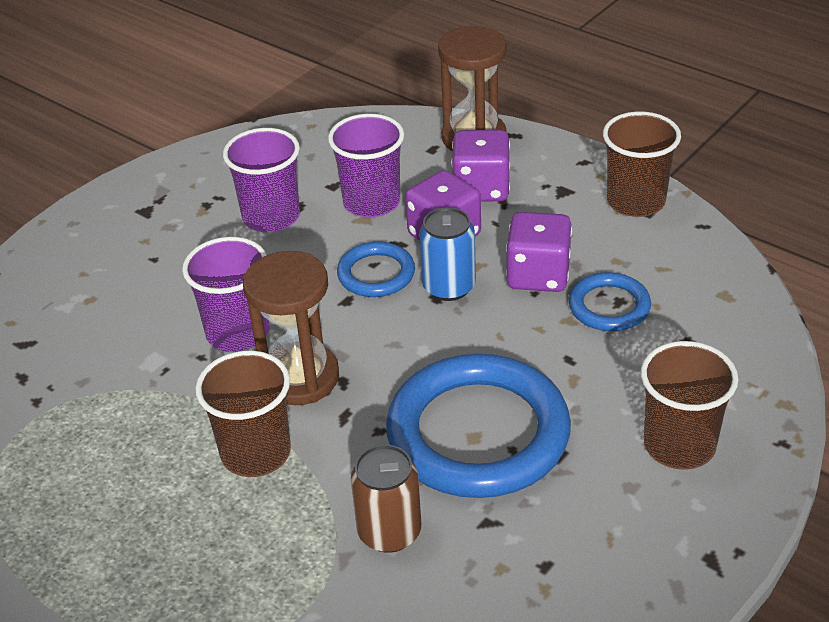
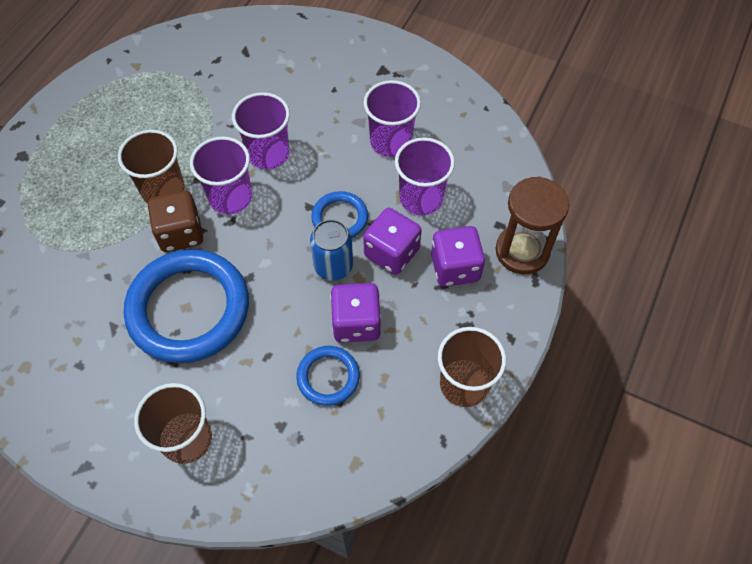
camera: 75 degrees right, 20 degrees up
brown hourglass [243,251,339,405] -> purple cup [190,136,252,214]
brown can [351,445,421,553] -> none
none -> brown dice [148,191,203,252]

